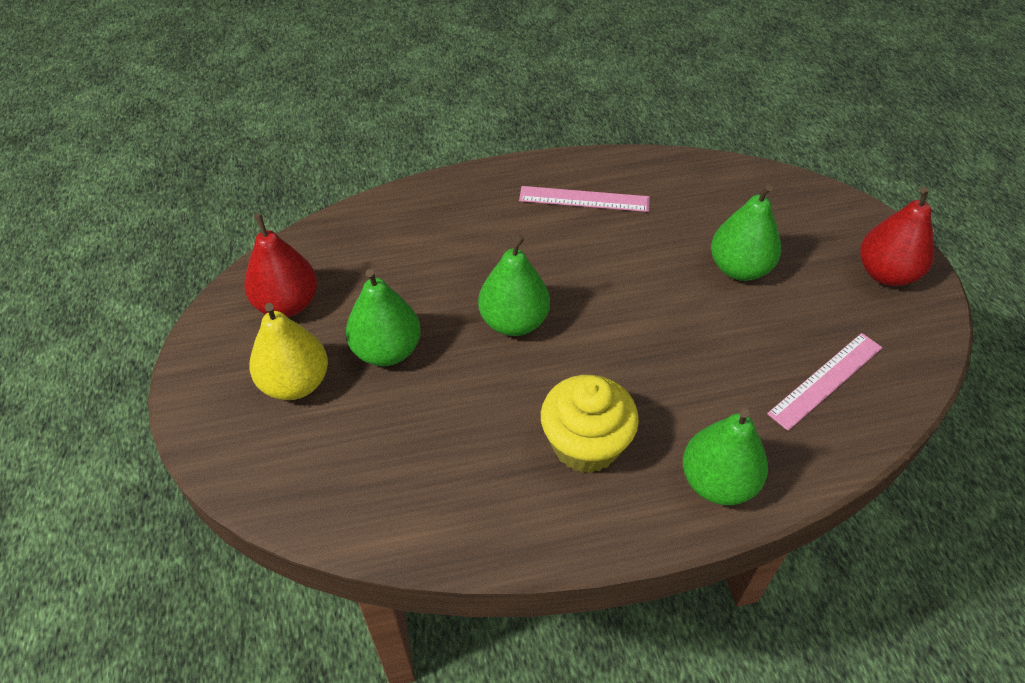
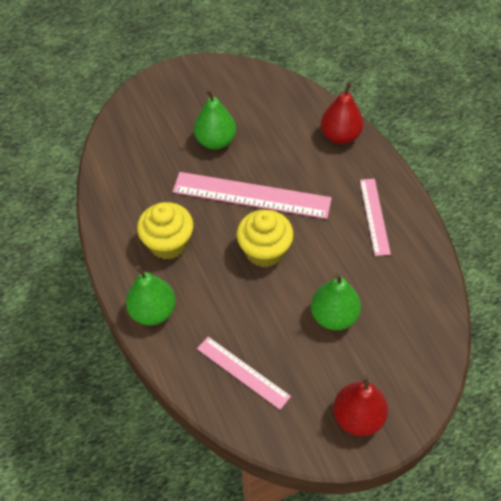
camera: 80 degrees right, 5 degrees up
red pear [244,214,317,317] -> red pear moved to [321,82,364,144]
yellow pear [249,303,328,400] -> none
green pear [478,234,550,336] -> pink ruler [173,172,332,219]
none -> yellow cupcake [237,210,293,267]

